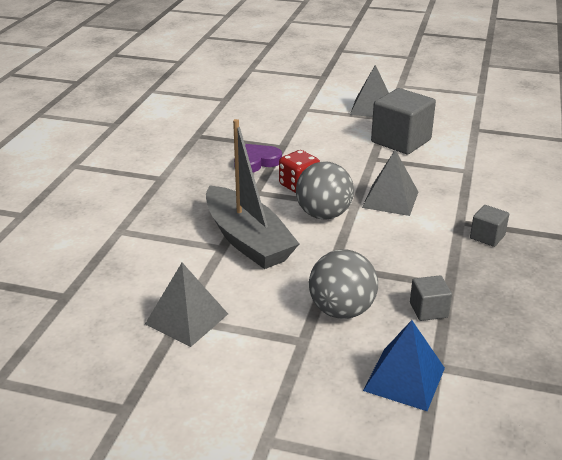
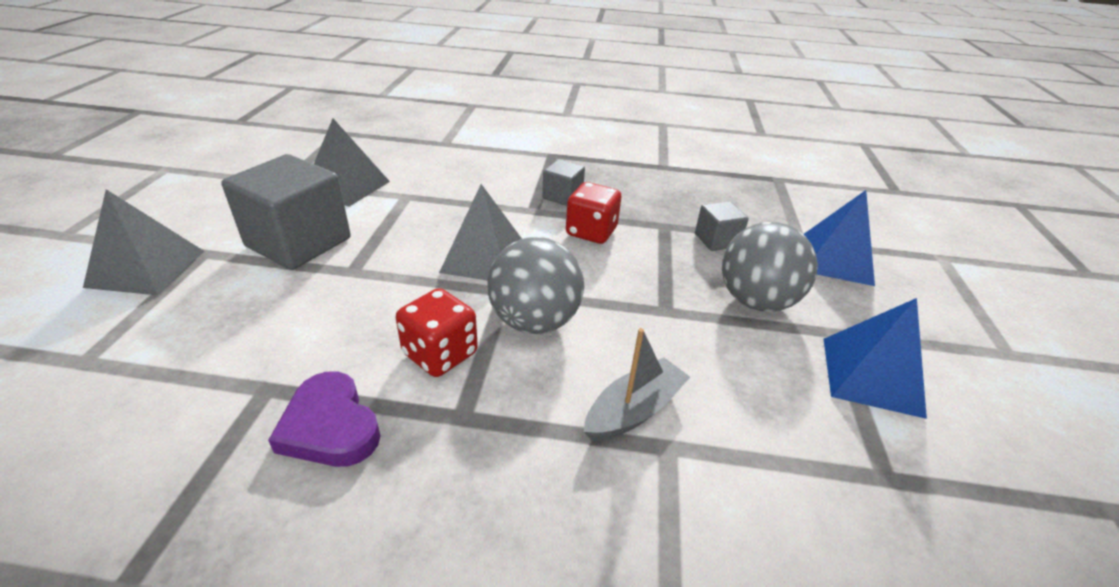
camera: 100 degrees left, 5 degrees up
grey pyramid [145,263,228,347] -> grey pyramid moved to [314,119,390,207]
grey boat [206,119,299,269] -> grey boat [584,328,690,441], size x0.52
none -> red dice [566,182,621,244]
none -> blue pyramid [824,298,927,419]

